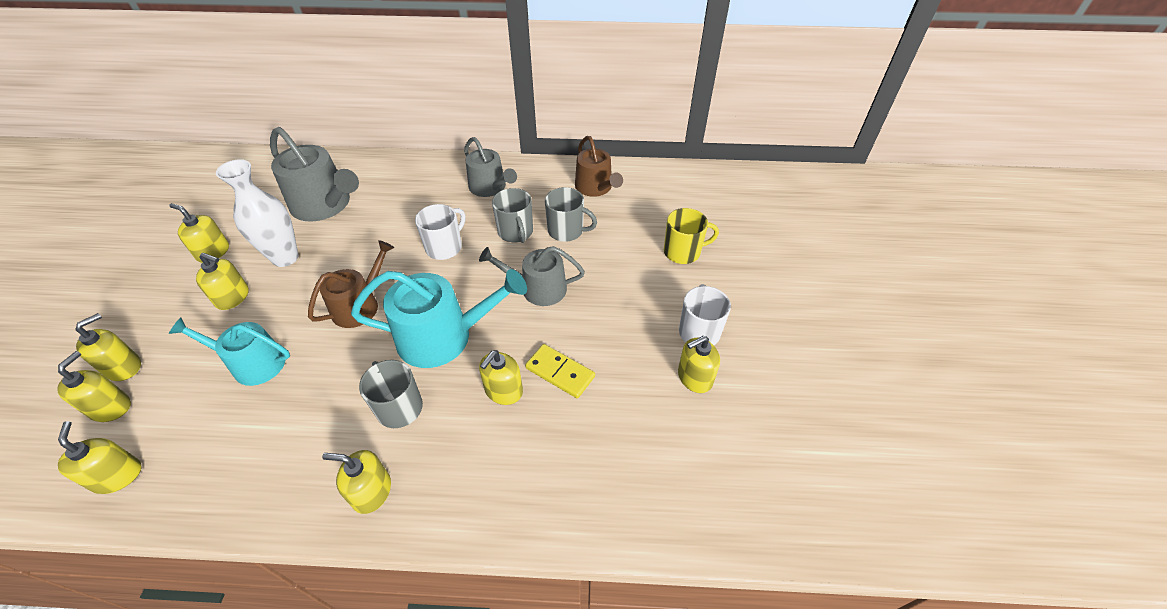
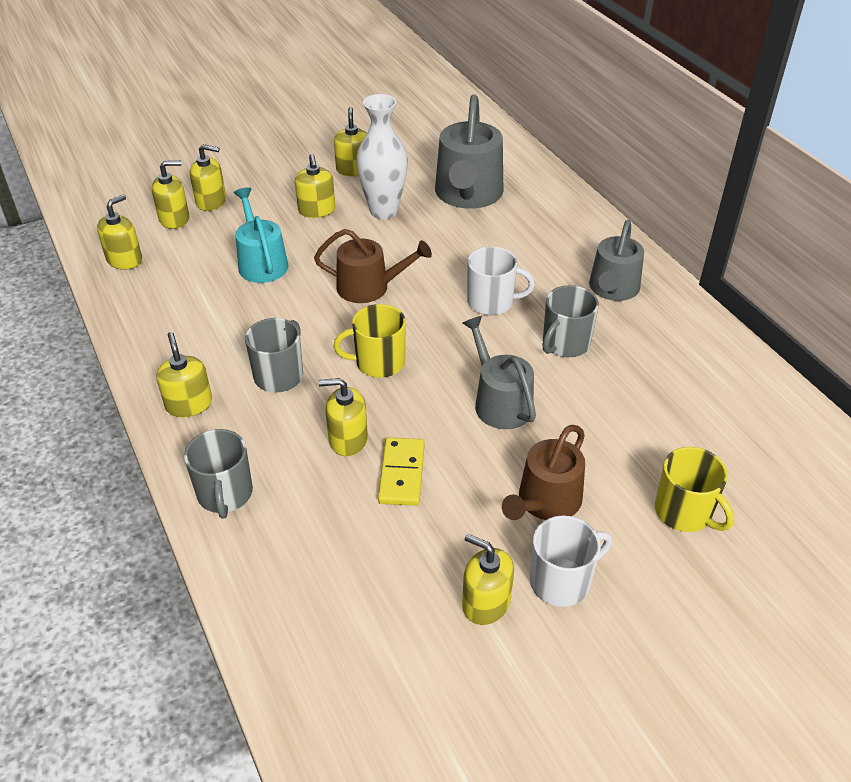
camera: 60 degrees right, 5 degrees down
turquoise watering can [351,269,527,368] -> yellow mug [334,304,406,378]
grey mug [545,187,597,242] -> grey mug moved to [184,429,253,519]
brown watering can [575,136,623,197] -> brown watering can moved to [502,425,585,520]

